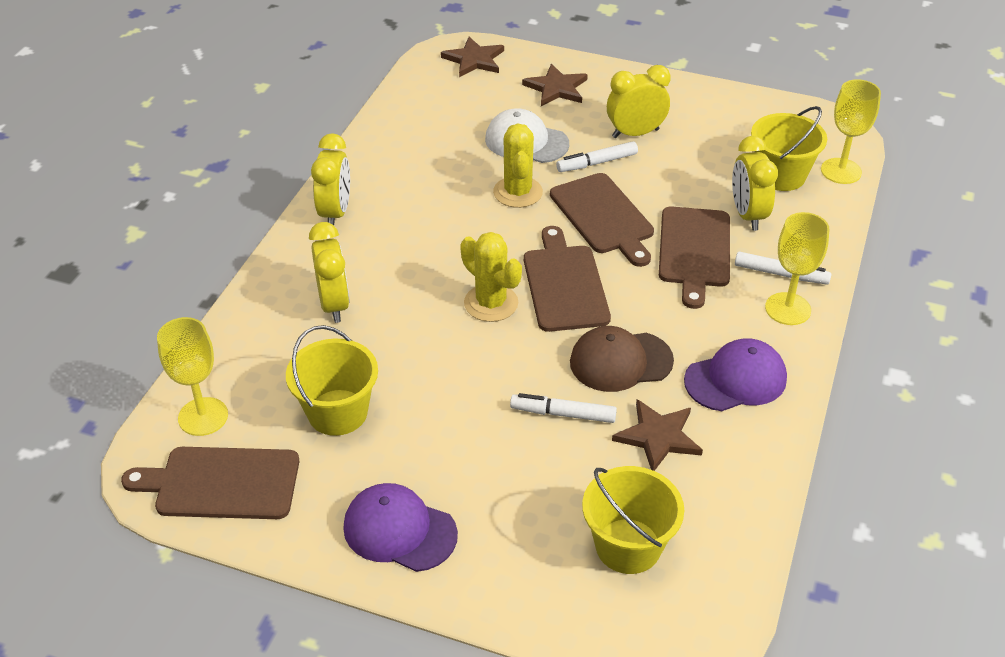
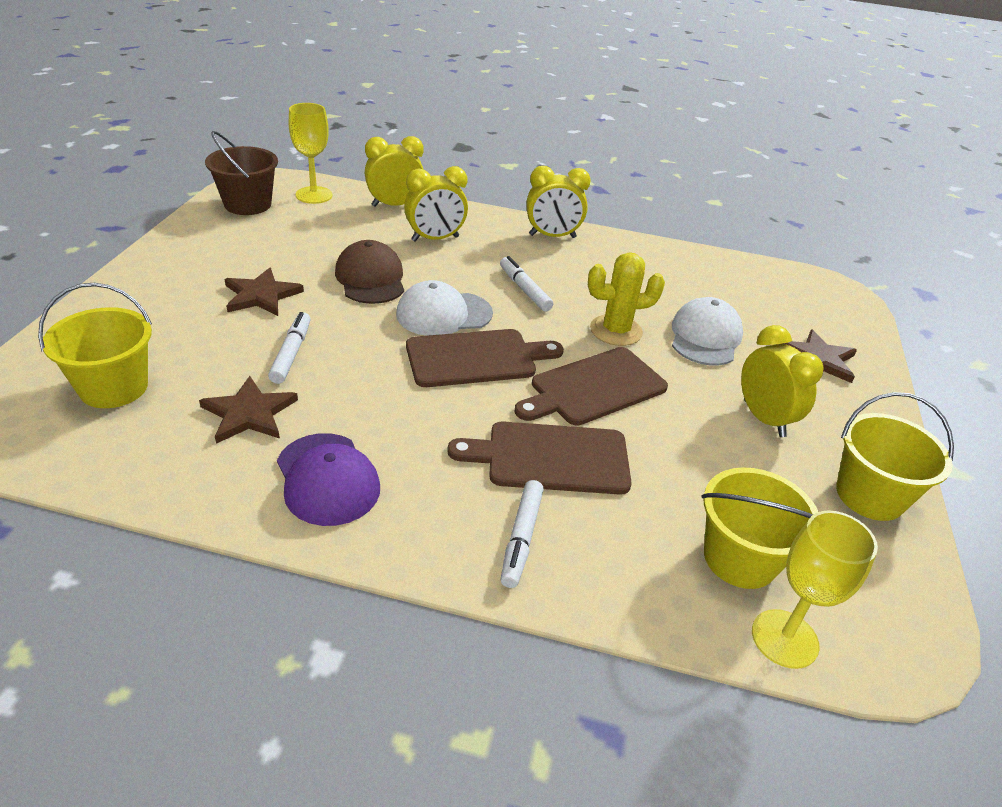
camera: 80 degrees right, 5 degrees down
brown cutting board [121,447,299,519] -> brown bucket [205,131,278,215]
yellow bucket [286,325,378,436] -> yellow bucket moved to [836,392,954,521]
purple cap [343,483,458,572] -> none
brown star [441,37,504,77] -> brown star moved to [224,268,304,316]
yellow cactus [460,232,522,322] -> white cap [396,280,493,336]
white marker [556,141,638,172] -> white marker moved to [500,256,553,312]
brown cap [570,326,674,392] -> brown cap moved to [335,240,404,304]
yellow clock [732,136,778,231] -> yellow clock moved to [365,136,424,207]
yellow goblet [765,212,829,325] -> none

